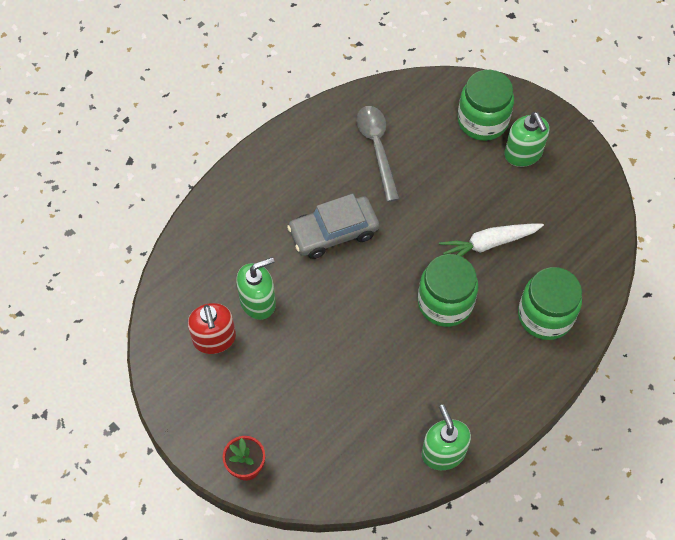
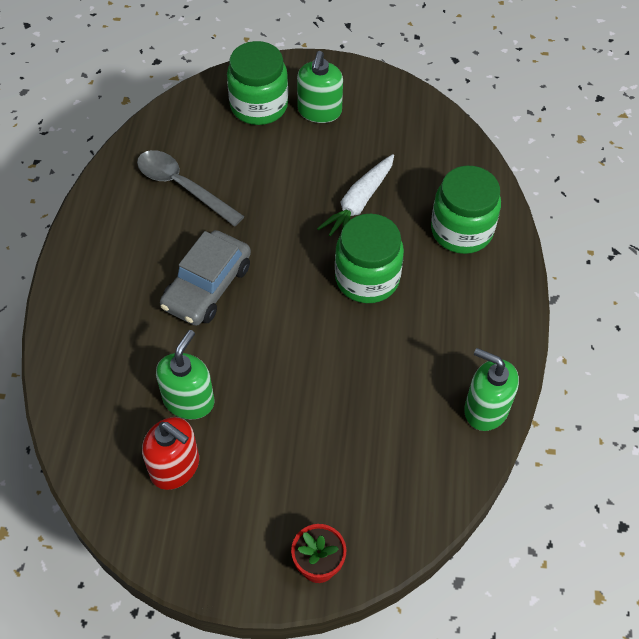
camera: 40 degrees left, 5 degrees down
green soap dispenser [504,112,549,167] -> green soap dispenser turned 75 degrees clockwise [297,51,343,123]

